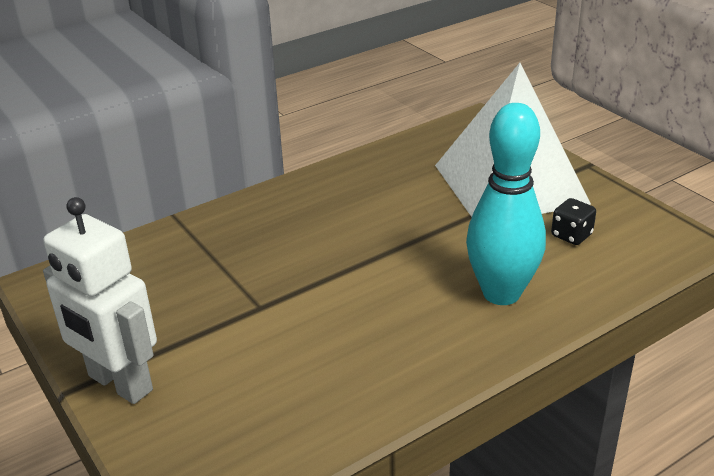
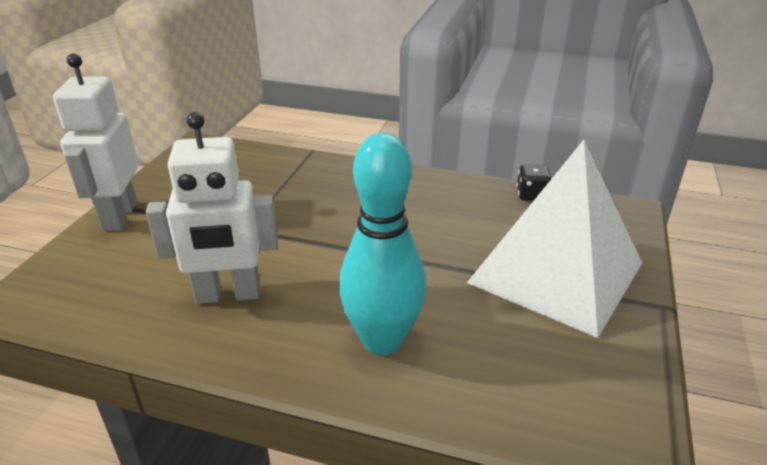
camera: 50 degrees right, 0 degrees up
black dice [551,198,596,245] -> black dice moved to [517,164,551,201]
none -> white robot [146,112,278,304]

